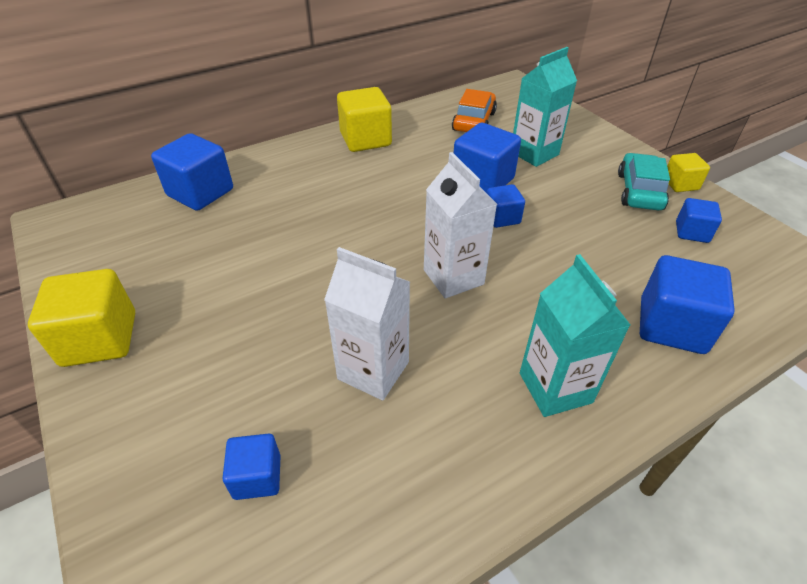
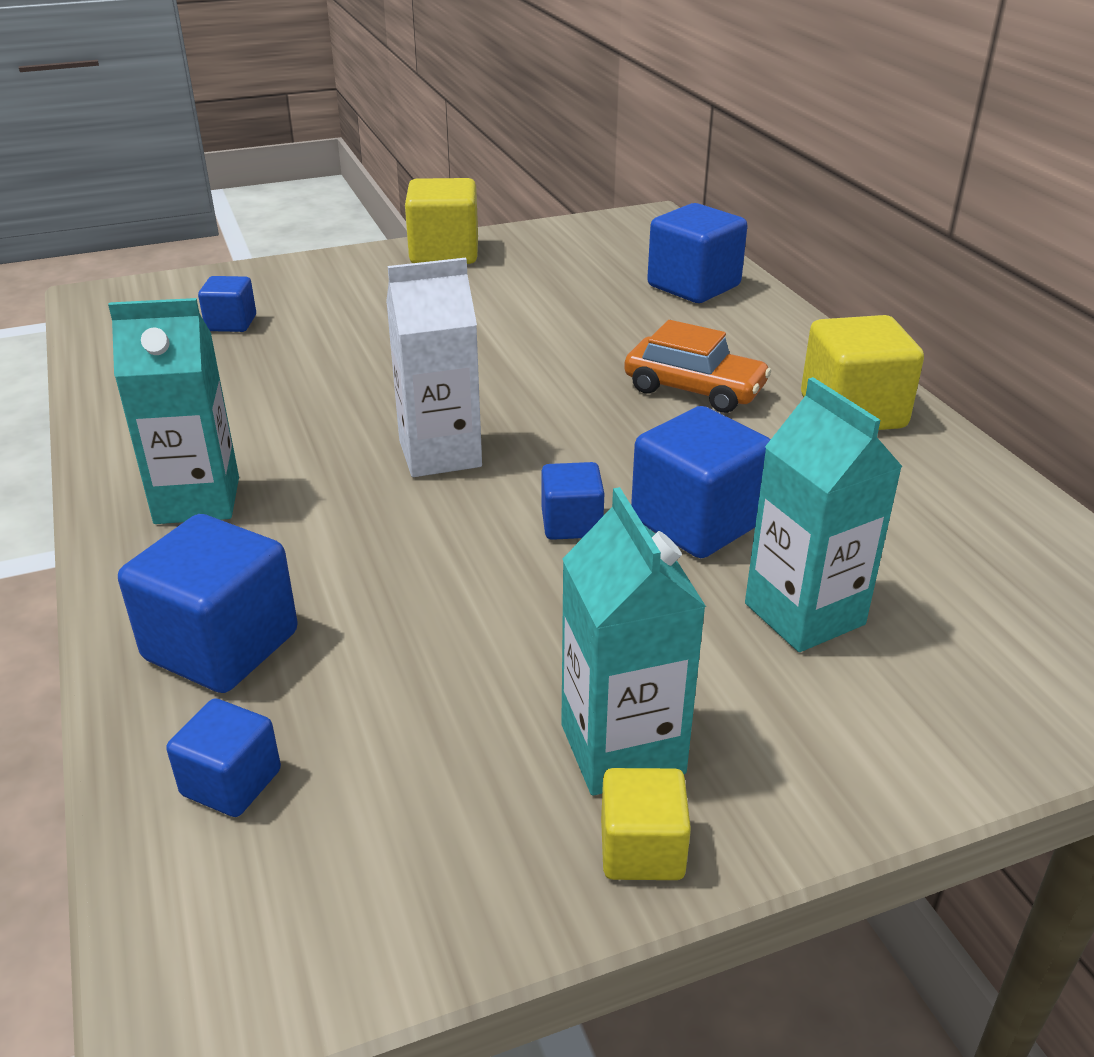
camera: 100 degrees right, 10 degrees down
white carton [324,247,410,400] -> none
orange car [452,89,497,132] -> orange car moved to [624,320,771,413]
turquoise car [618,153,670,210] -> turquoise carton [561,487,706,796]
blue cube [676,198,722,243] -> blue cube moved to [166,698,281,817]

